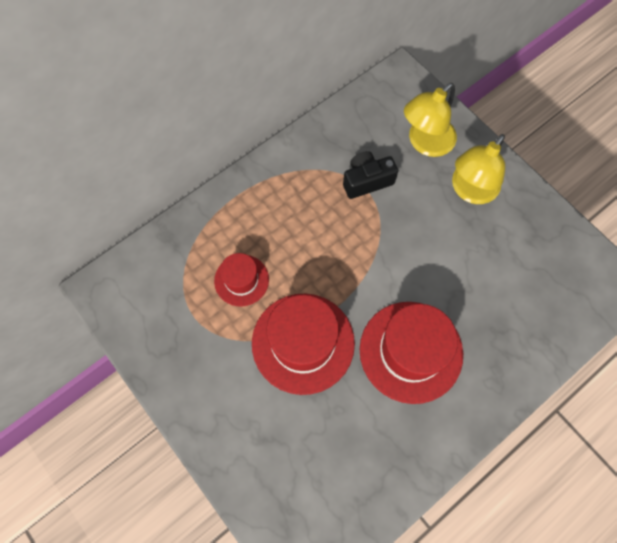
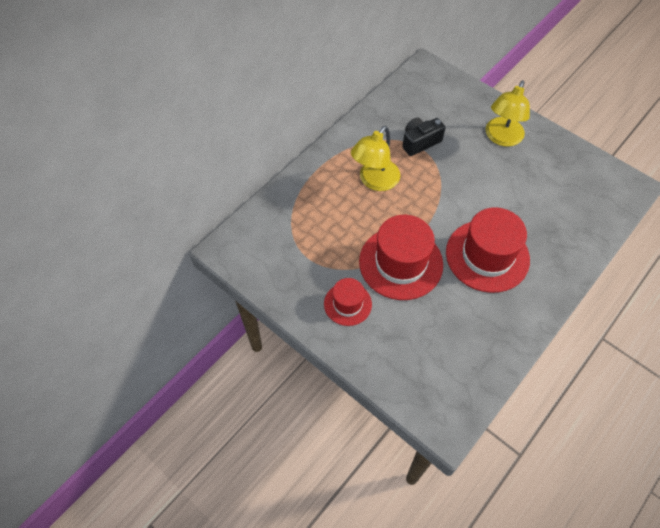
camera: 10 degrees left, 10 degrees down
red hat [214,253,269,306] -> red hat moved to [324,278,372,326]
yellow lamp [404,83,457,157] -> yellow lamp moved to [351,126,400,191]

